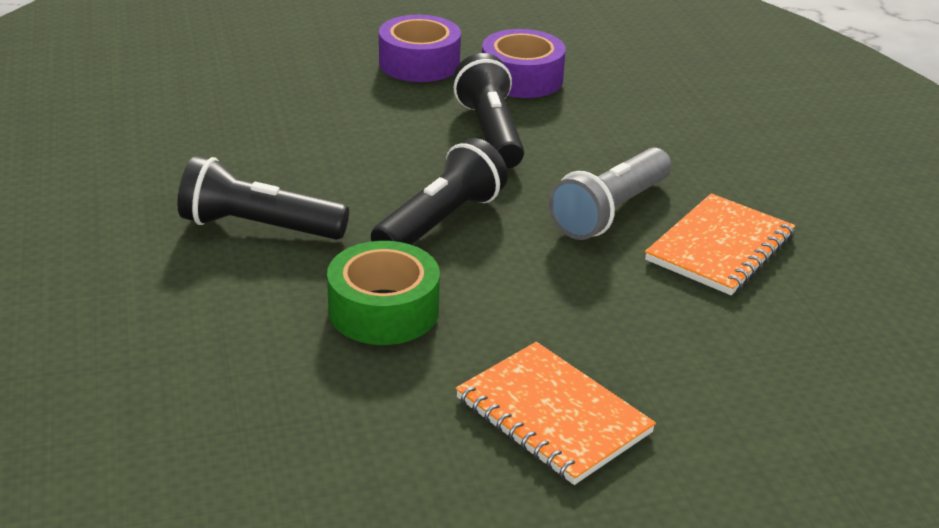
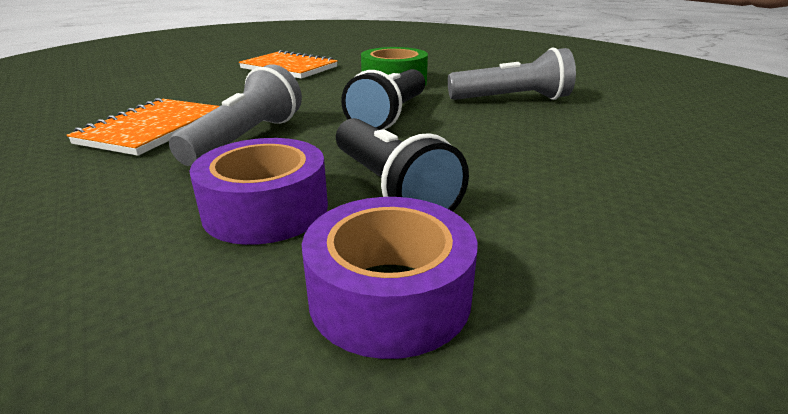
camera: 165 degrees right, 5 degrees down
black flashlight [177,156,349,240] -> grey flashlight [448,47,576,100]
purple tape [379,15,461,82] -> purple tape moved to [189,138,328,245]

